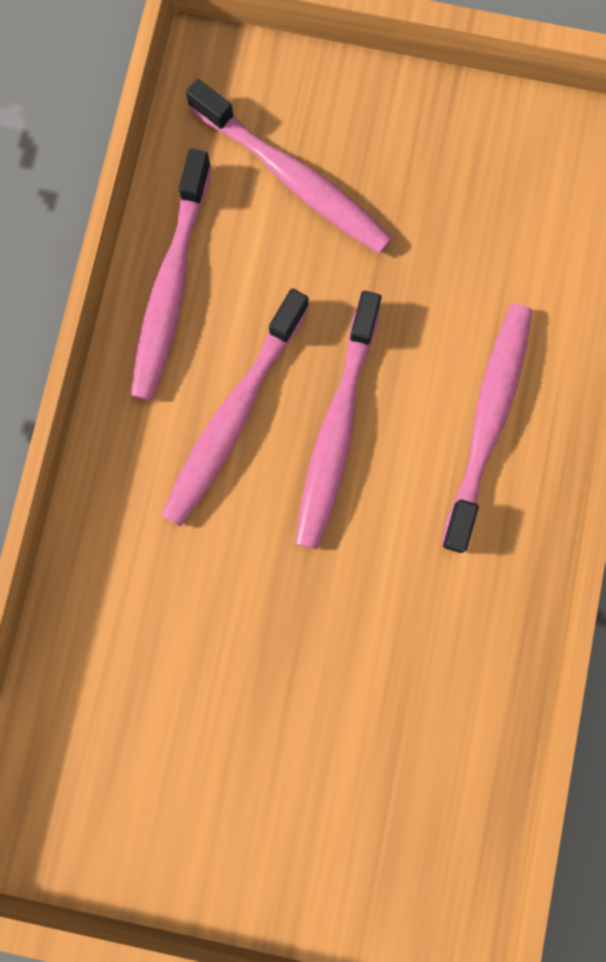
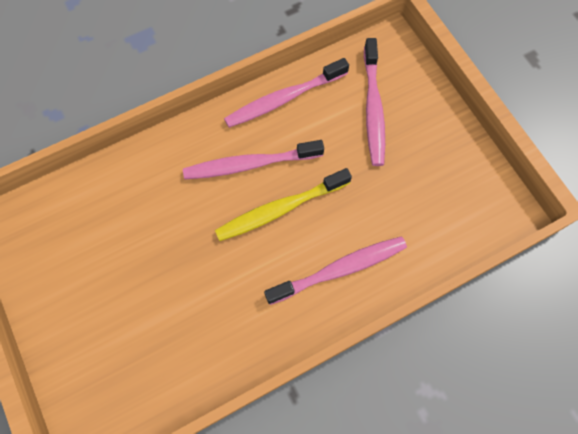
camera: 50 degrees right, 10 degrees down
pink toothbrush [295,291,382,549] -> yellow toothbrush [215,168,352,241]

